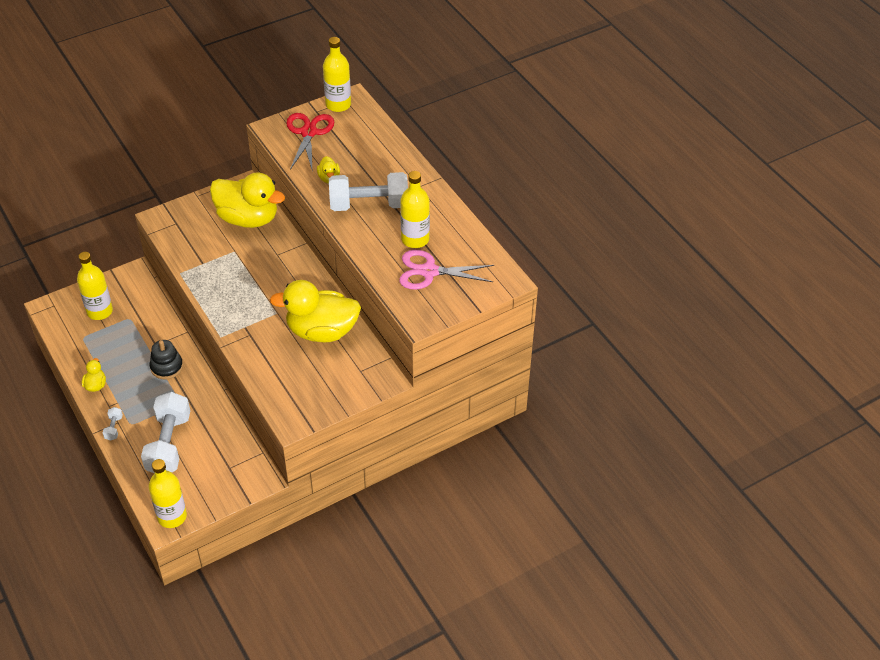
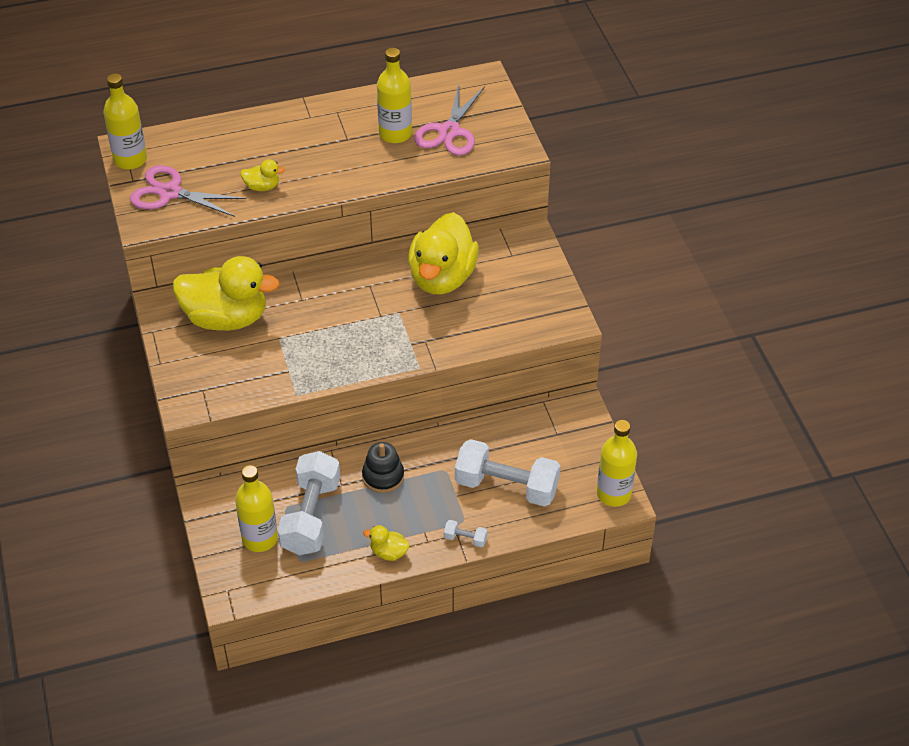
camera: 75 degrees left, 0 degrees up
yellow duck [210,172,285,228] -> yellow duck turned 60 degrees clockwise [173,256,280,331]
red scissors [286,113,334,170] -> pink scissors [130,165,246,217]
white dumbbell [329,172,408,211] -> white dumbbell moved to [277,451,340,555]

